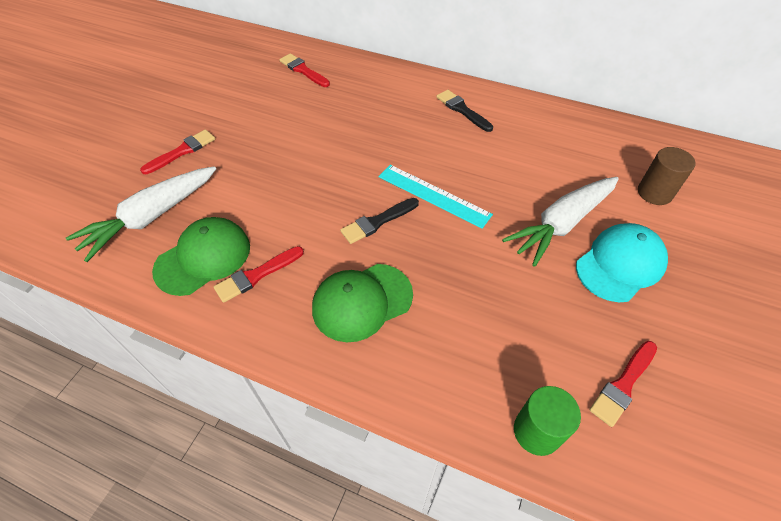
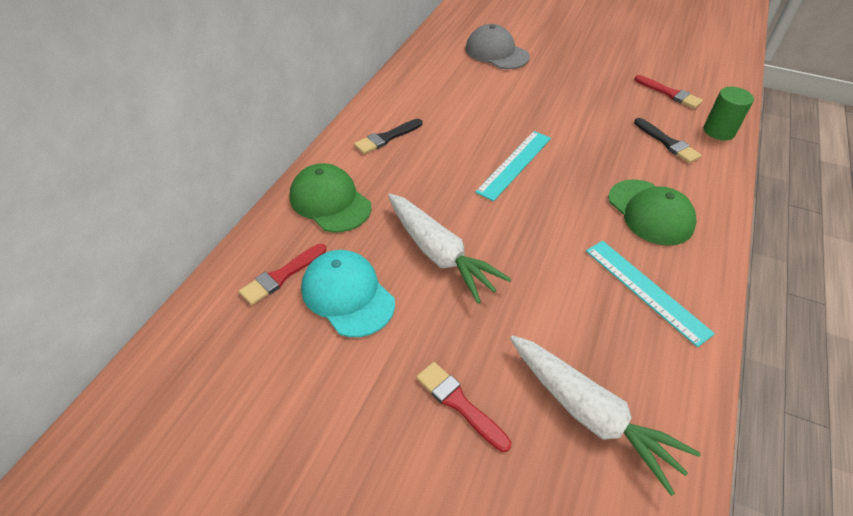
camera: 90 degrees left, 5 degrees down
green cap [152,217,250,296] -> green cap moved to [289,163,372,233]
red brush [214,246,304,303] -> turquoise ruler [586,241,715,347]
black brush [340,198,419,244] -> black brush moved to [634,118,702,163]
white carrot [502,177,619,267] -> white carrot moved to [388,193,511,304]
turquoise cap [576,223,668,302] -> turquoise cap moved to [301,250,395,337]
brown cylinder [638,147,696,205] -> grey cap [465,24,530,69]

